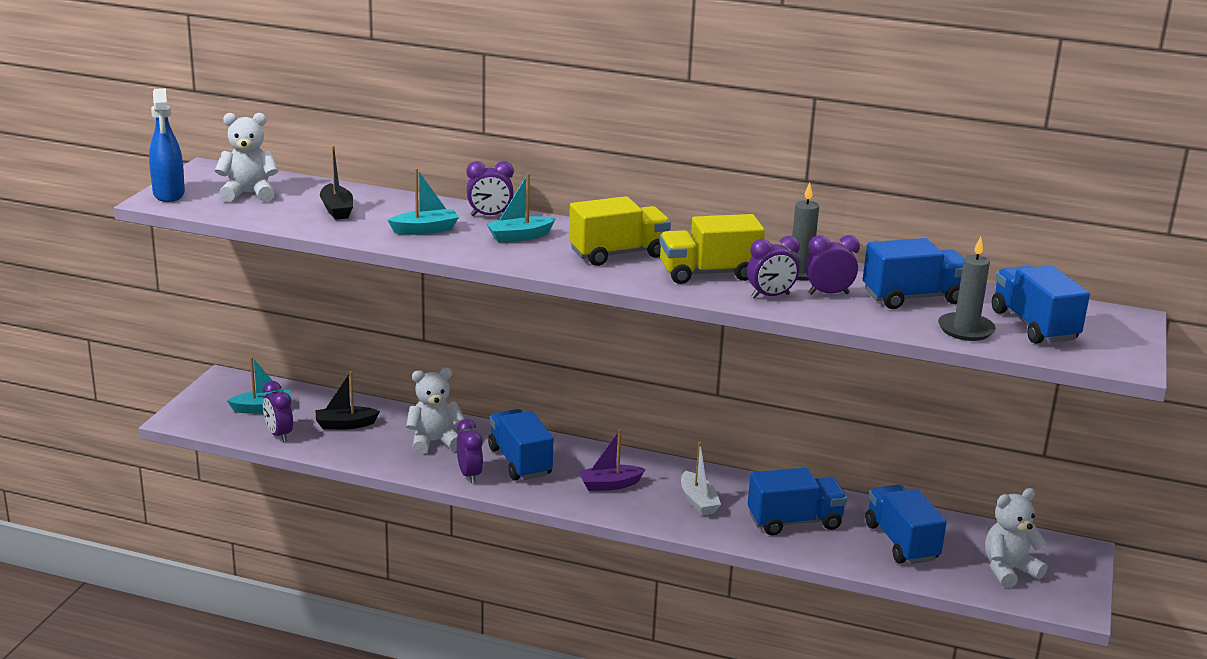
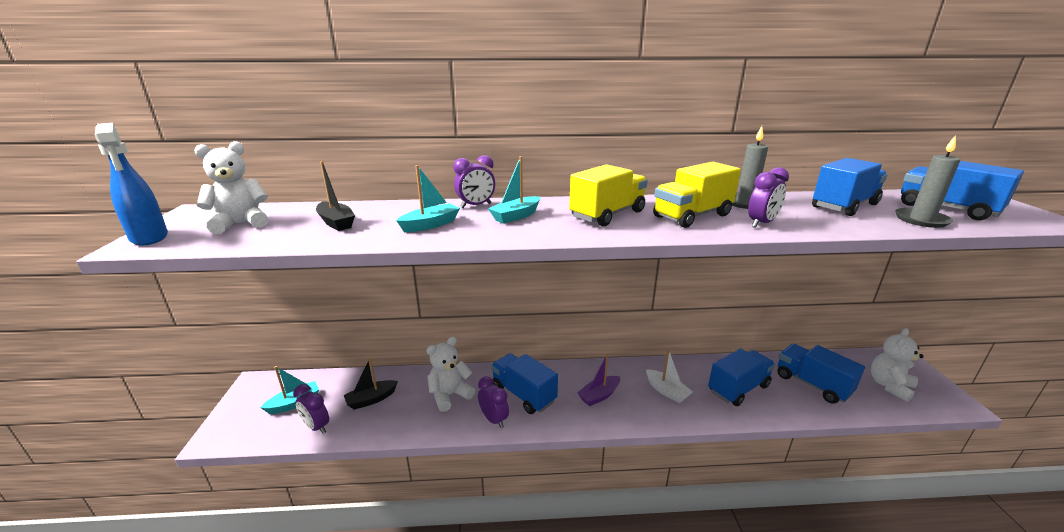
camera: 20 degrees left, 0 degrees up
purple clock [805,235,860,295] -> none

